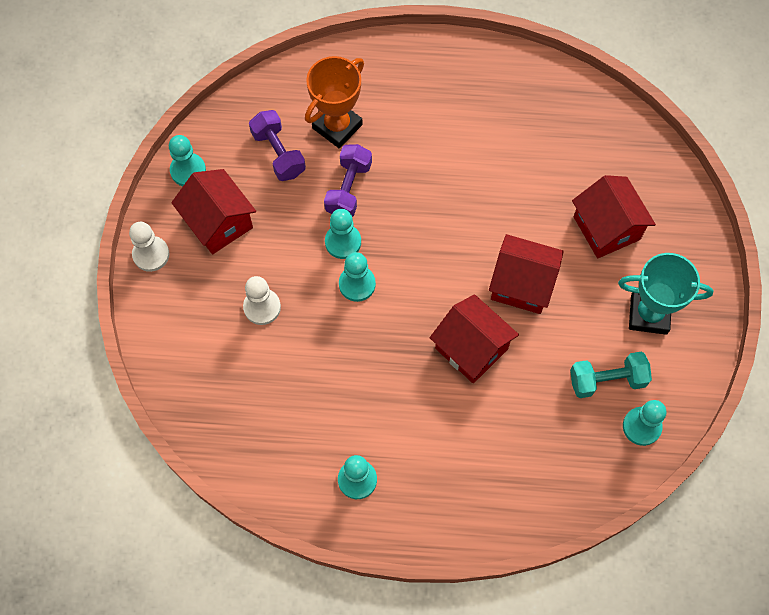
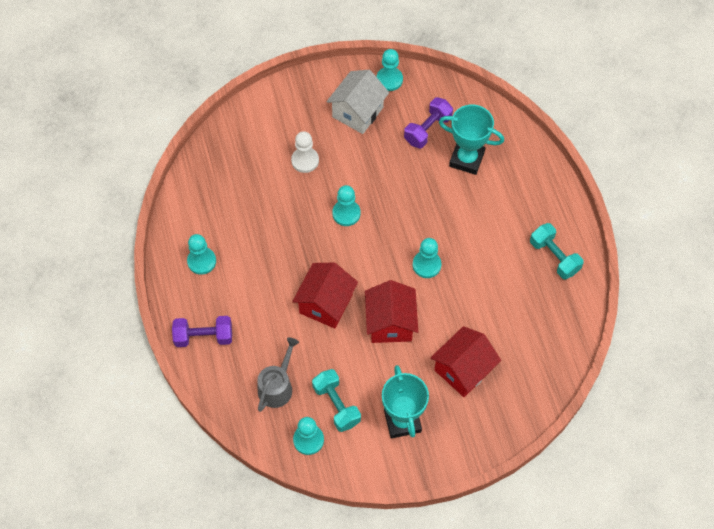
camera: 70 degrees right, 5 degrees down
white pawn [129,222,170,272] -> none
red house [171,169,256,254] -> white house [327,70,389,134]
orange trophy [305,56,364,148] -> turquoise trophy [439,104,504,175]
purple dumbbell [324,144,372,217] -> purple dumbbell moved to [172,316,232,347]
turquoise pawn [325,209,361,259] -> turquoise pawn moved to [413,238,442,278]
none -> grey watering can [257,338,299,412]
none -> turquoise dumbbell [530,223,584,279]

